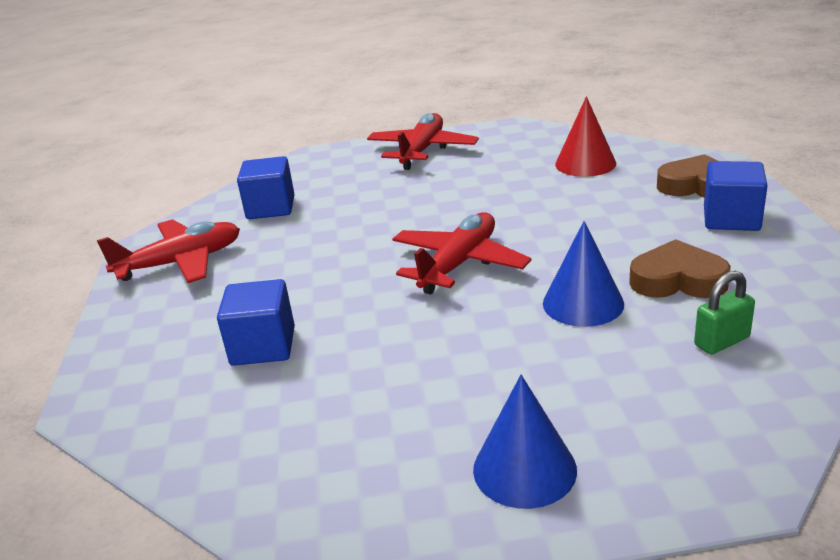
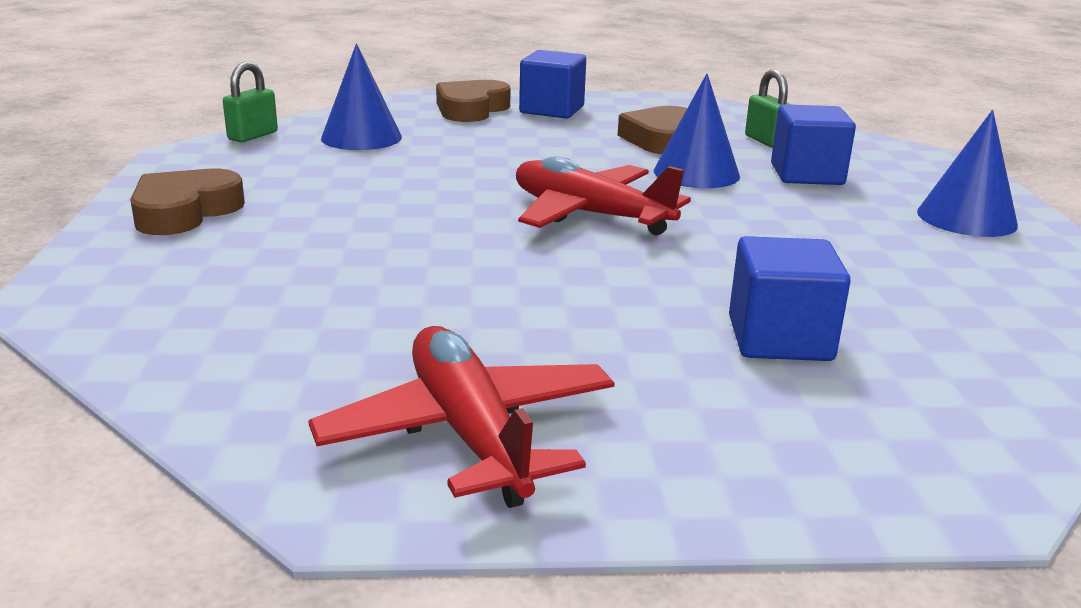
camera: 90 degrees left, 5 degrees down
blue cube [237,156,295,219] -> blue cube moved to [771,104,856,185]
red plane [367,113,479,170] -> brown heart [130,169,245,235]
red cone [555,96,616,177] -> blue cone [321,43,402,150]
none -> green padlock [223,61,278,142]

